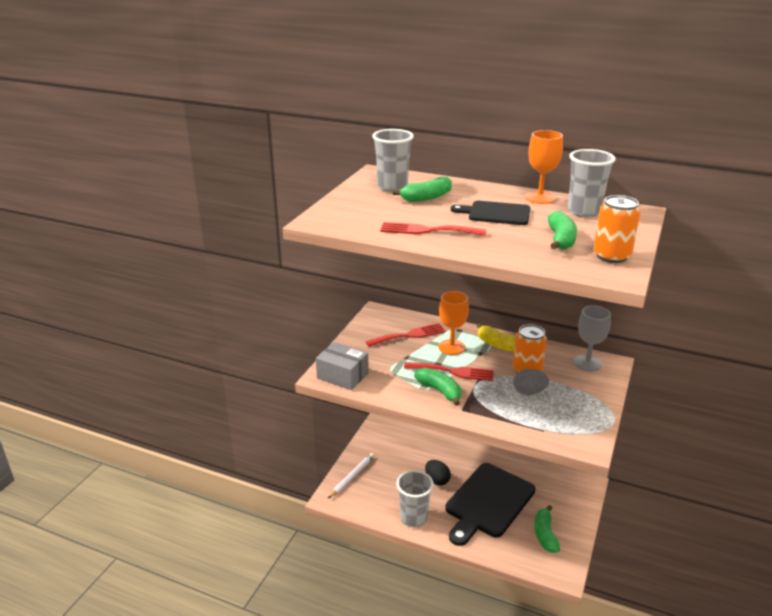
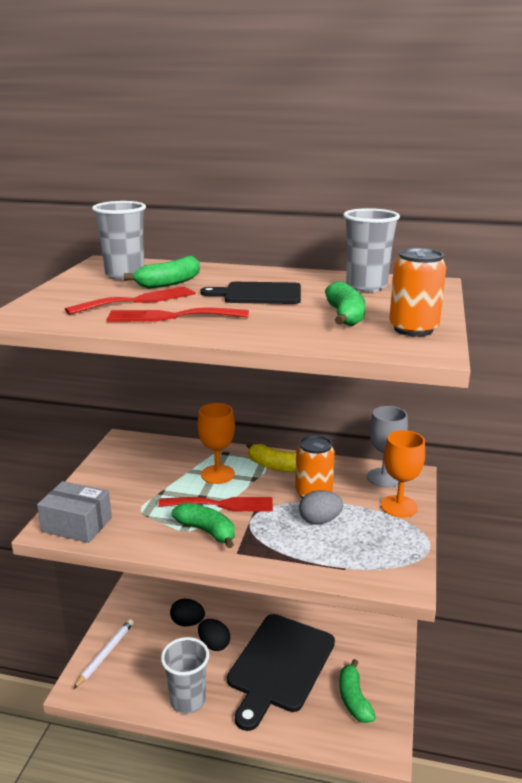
camera: 10 degrees left, 5 degrees down
red fork [365,323,446,347] -> red fork moved to [65,286,196,315]
orange goblet [525,130,563,204] -> orange goblet moved to [381,430,425,517]
none -> black egg [170,599,205,627]

